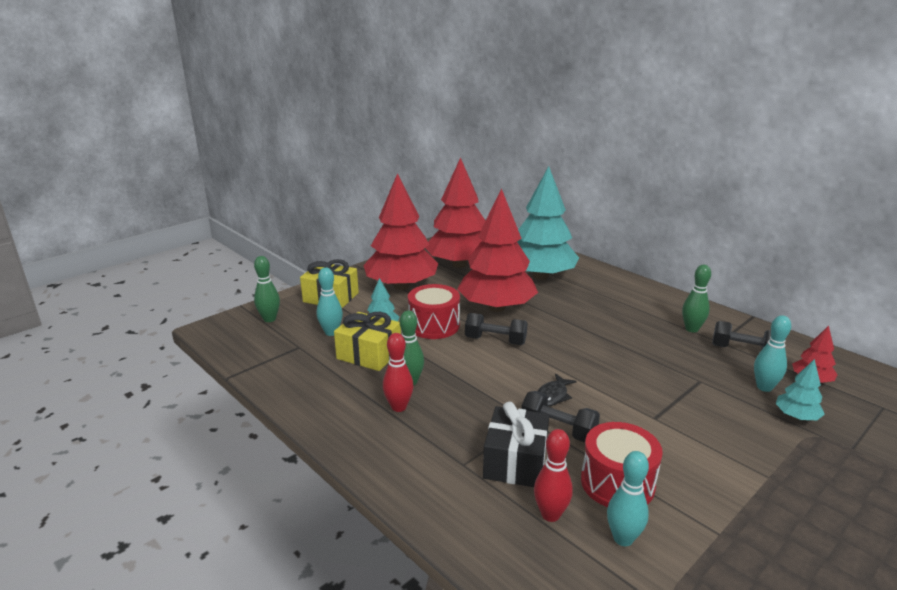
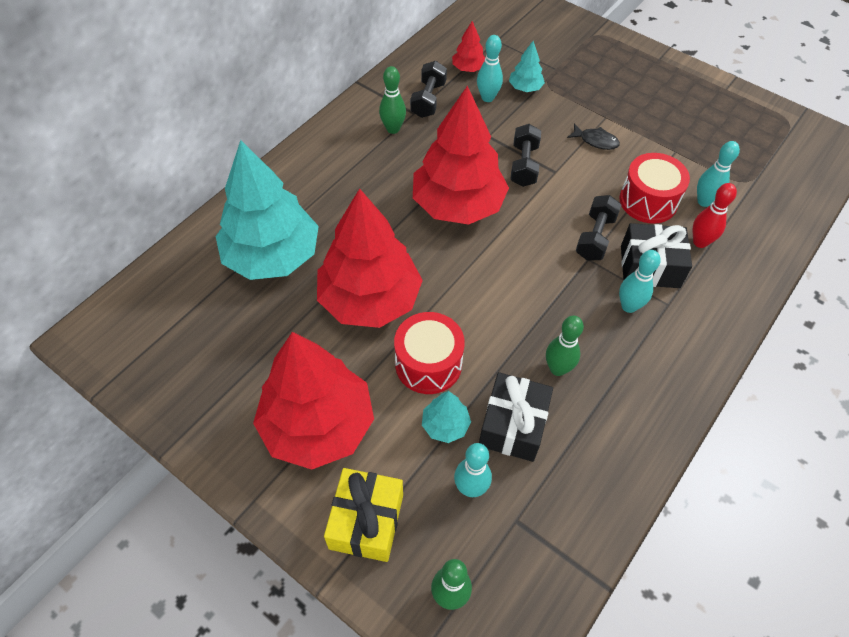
camera: 100 degrees left, 30 degrees up
yellow gift [334,312,401,371] -> black gift [479,372,553,462]
red bowling pin [383,333,413,412] -> none
red tree [425,157,486,268] -> red tree moved to [413,86,509,225]
black dumbbell [465,313,528,345] -> black dumbbell moved to [510,124,541,187]
black fish [538,374,577,406] -> black fish moved to [567,123,620,150]
none -> turquoise bowling pin [619,250,661,313]

